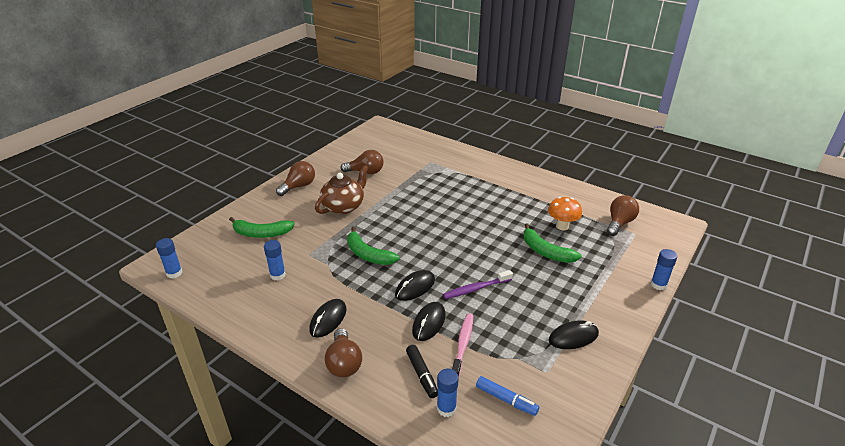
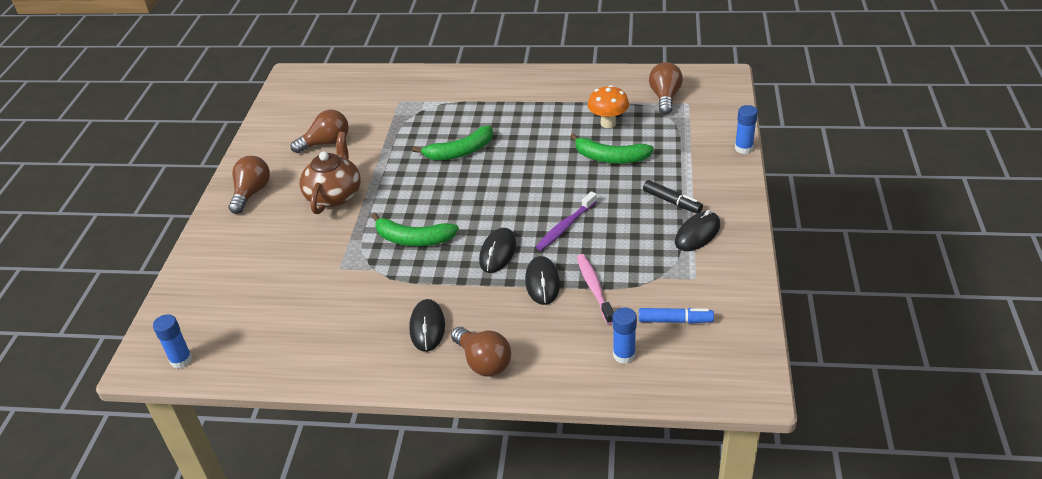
camera: 25 degrees left, 5 degrees up
green banana [229,217,295,238] -> green banana moved to [412,125,493,160]
blue glue stick [264,240,286,280] -> none
black marker [406,345,438,398] -> black marker moved to [643,180,703,213]

